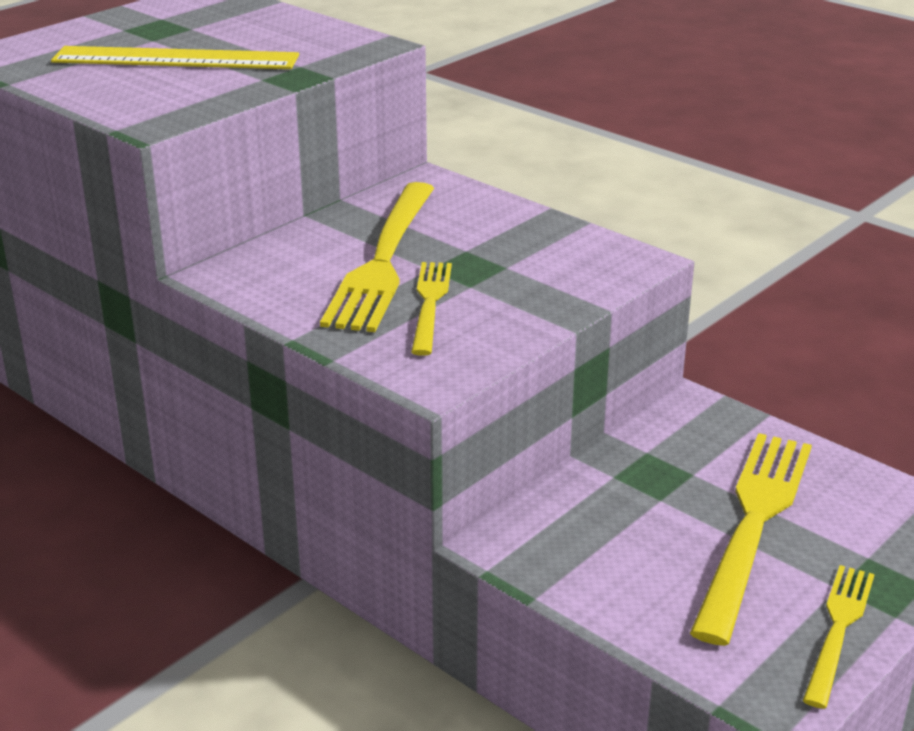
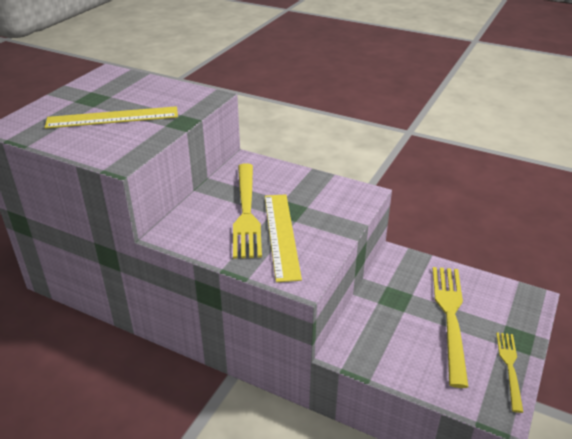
camera: 15 degrees left, 5 degrees up
yellow fork [411,262,452,356] -> yellow ruler [265,194,302,282]

